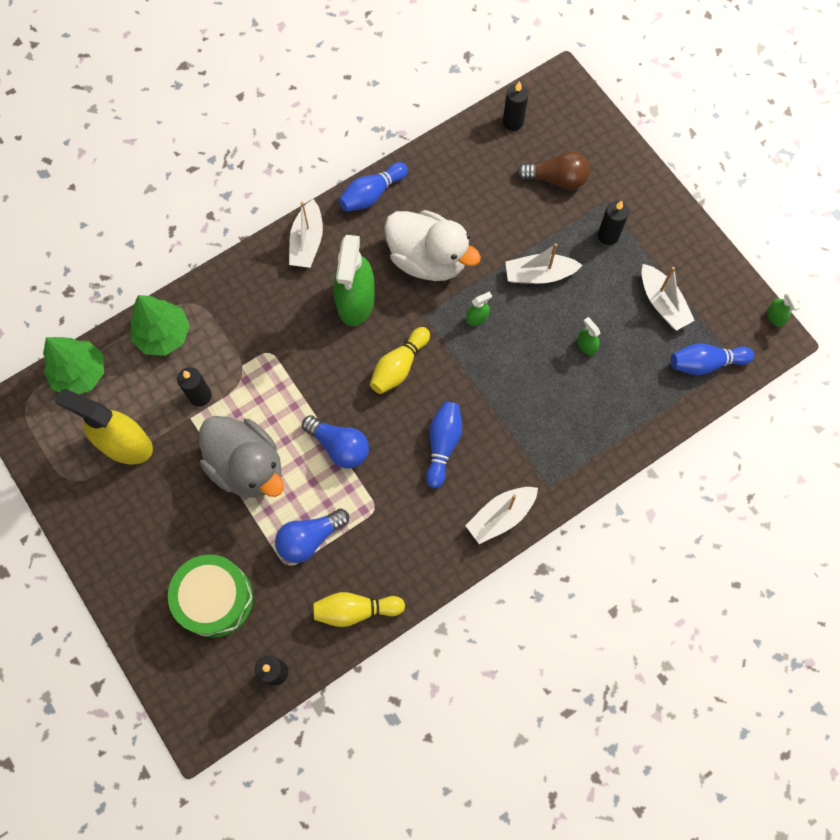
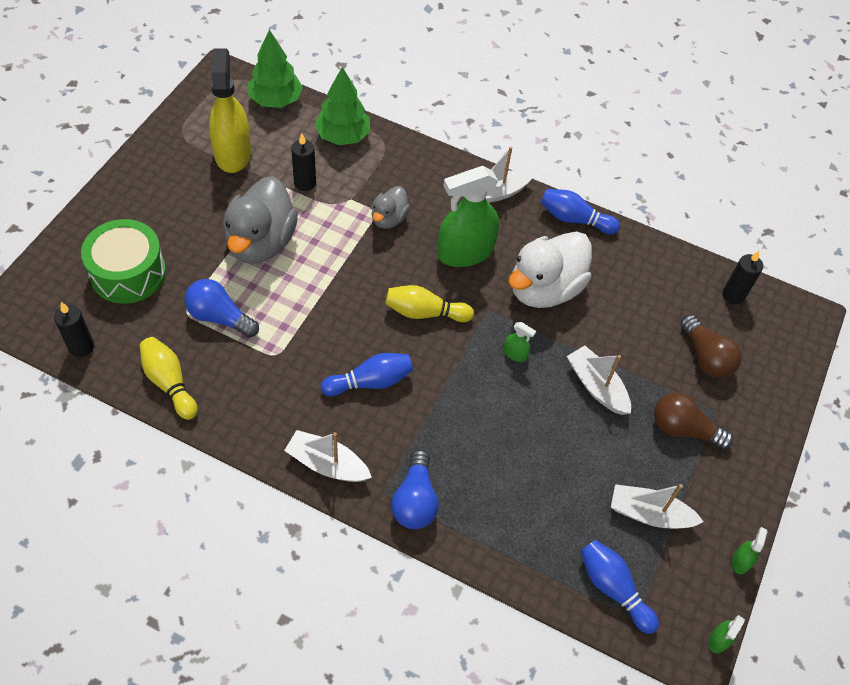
camera: 55 degrees right, 15 degrees down
blue light bulb [302,415,369,469] -> blue light bulb moved to [391,450,439,529]
white duck [384,210,481,281] -> white duck turned 45 degrees clockwise [508,231,592,308]
green spray bottle [577,317,600,355] -> green spray bottle moved to [732,527,768,574]
black candle [598,201,629,245] -> brown light bulb [654,392,734,450]
white boat [641,264,695,331] -> white boat turned 75 degrees clockwise [611,484,704,529]
none -> grey duck [372,186,410,229]

